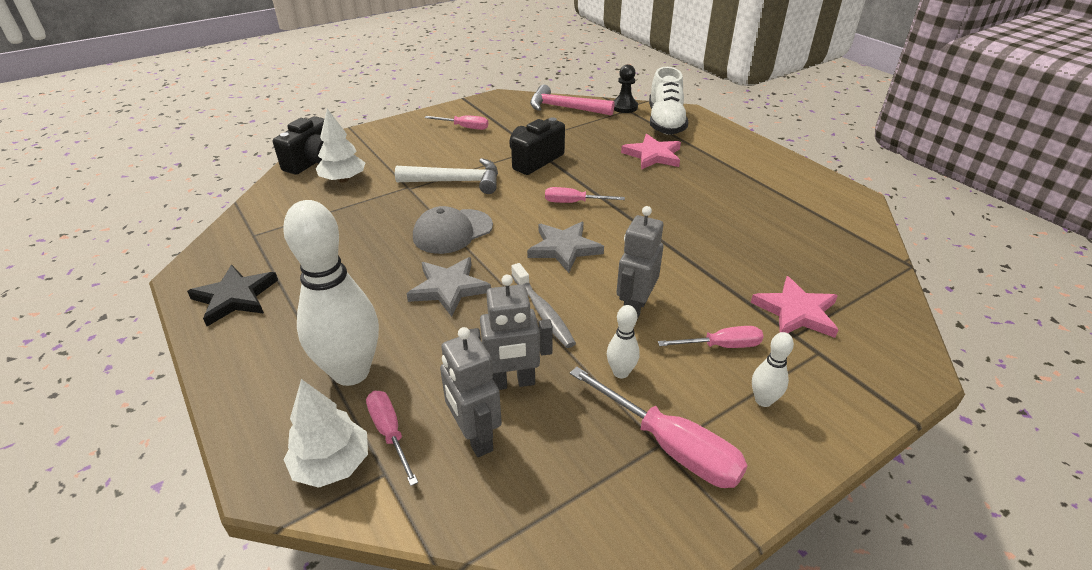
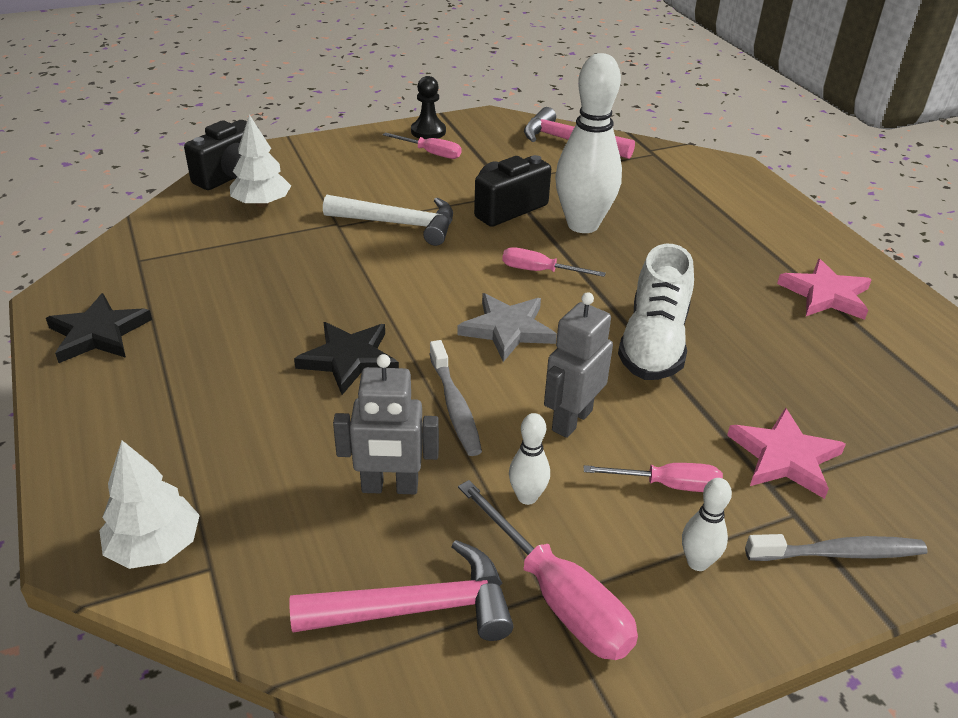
camera: 10 degrees right, 0 degrees up
white bowling pin [283,200,379,386] -> white bowling pin moved to [555,53,622,233]
pink screwdriver [366,391,418,486] -> none
grey star [407,257,491,317] -> black star [294,322,399,395]
grey cap [413,206,493,254] -> none
grey robot [440,327,502,457] -> none
black pawn [613,64,638,113] -> black pawn moved to [411,76,446,139]
pink star [621,134,681,170] -> pink star moved to [777,259,872,320]
white shoe [649,67,689,135] -> white shoe moved to [618,244,694,380]
none -> pink hammer [290,540,513,641]
none -> grey toothbrush [745,534,928,561]

